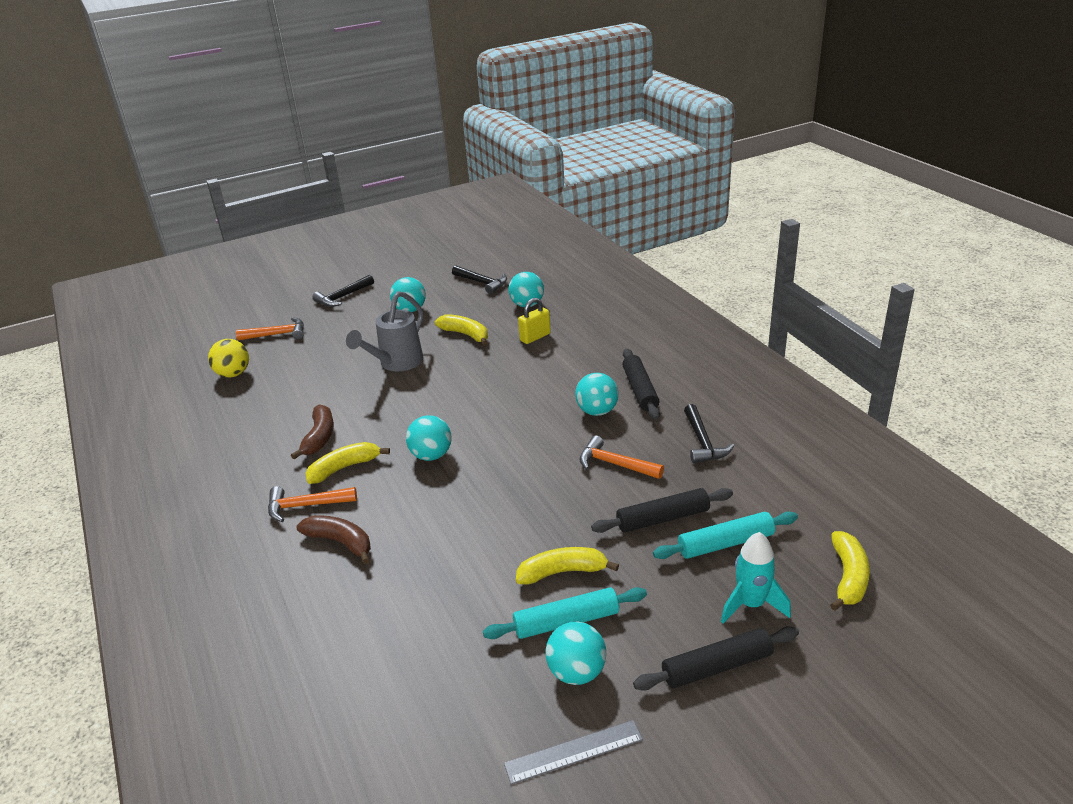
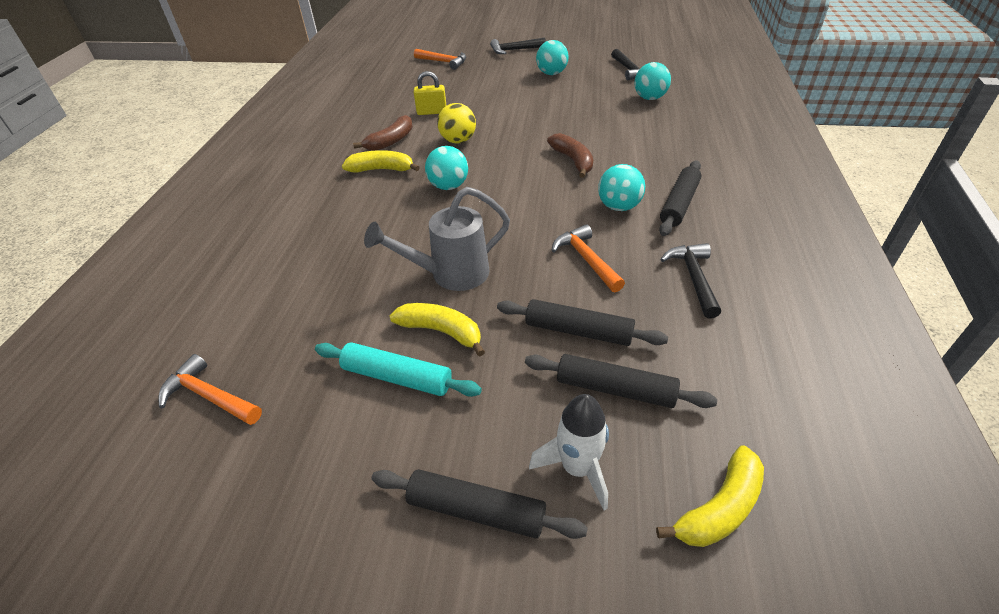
camera: 35 degrees right, 10 degrees up
yellow ball [208,339,249,378] -> yellow ball moved to [437,103,476,144]
orange hammer [268,486,357,522] -> orange hammer moved to [158,354,262,425]
brown banana [296,516,371,564] -> brown banana moved to [547,133,593,178]
grey watering can [346,291,423,371] -> grey watering can moved to [364,187,510,291]
yellow banana [435,314,488,346] -> none
grey ruler [504,720,643,785] -> none
yellow padlock [518,298,551,344] -> yellow padlock moved to [414,71,447,115]
turquoise ball [545,622,607,685] -> none
turquoise rolling pin [653,512,798,559] -> black rolling pin [525,354,717,408]
black hammer [684,404,734,463] -> black hammer turned 150 degrees clockwise [660,243,721,319]
turquoise rocket [721,532,791,623] -> white rocket [529,394,609,511]

